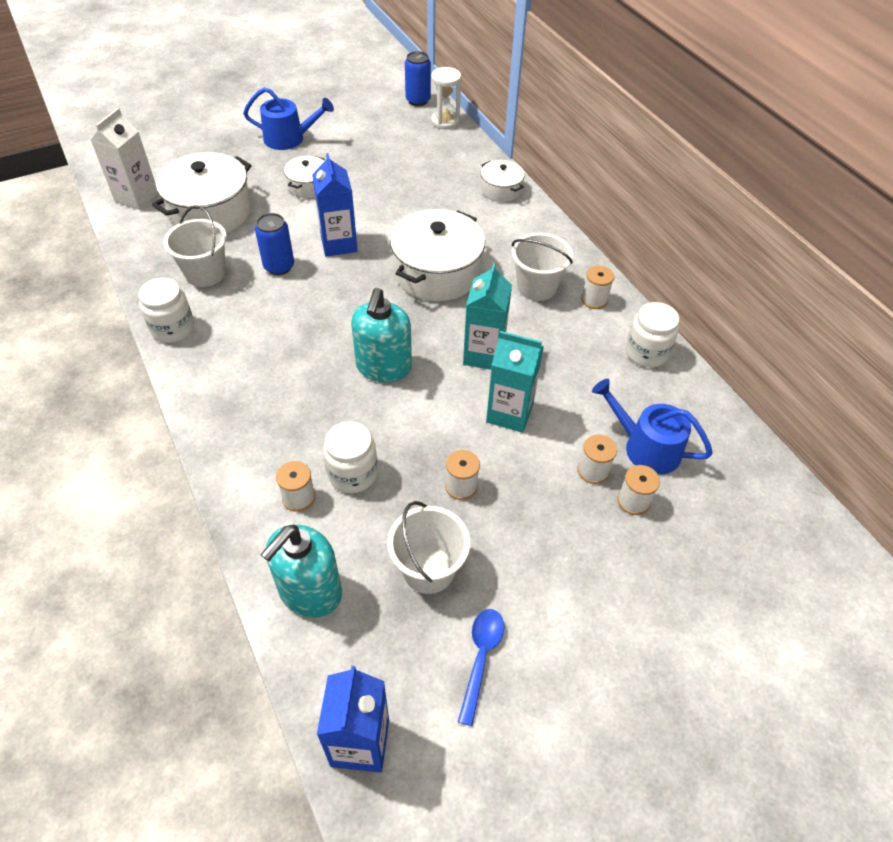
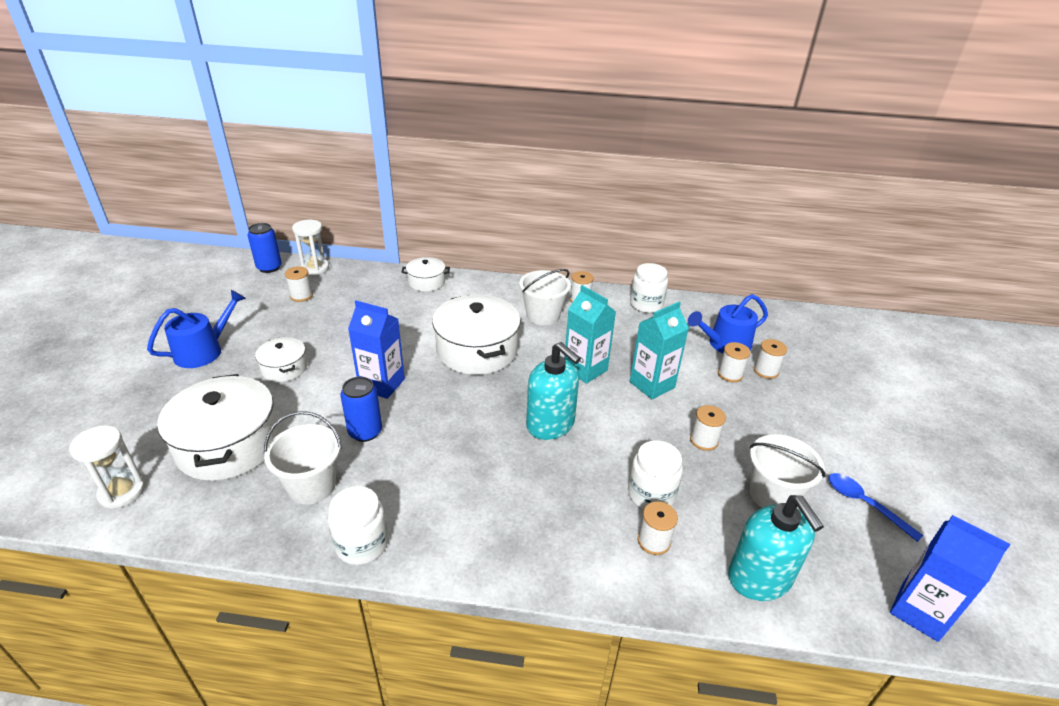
camera: 55 degrees left, 15 degrees down
white carton [91,108,158,210] -> white hourglass [69,426,145,509]
none -> white spool [285,266,313,302]

